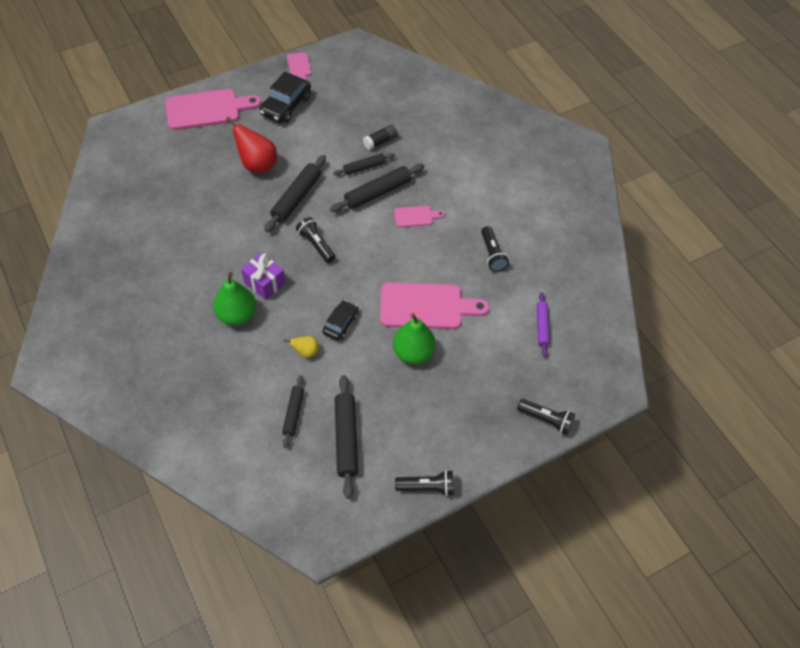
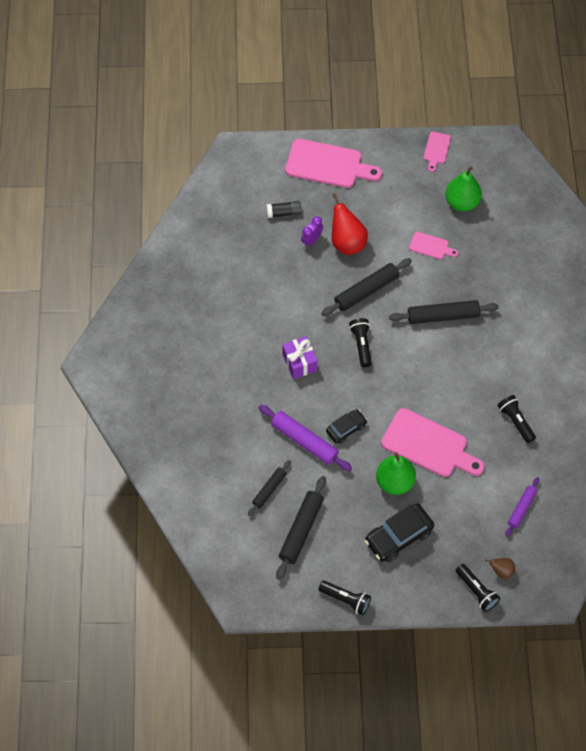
camera: 30 degrees right, 5 degrees up
green pear [213,272,256,325] -> green pear moved to [445,166,482,212]
black car [259,72,311,123] -> black car moved to [365,504,434,562]
yellow pear [284,336,319,358] -> purple rolling pin [258,405,352,472]
black rolling pin [333,153,395,175] -> none
black glue stick [363,125,398,150] -> black glue stick moved to [266,201,301,218]
pink cutting board [394,206,445,227] -> pink cutting board moved to [409,232,458,259]
black flashlight [481,226,509,272] -> black flashlight turned 135 degrees clockwise [497,395,536,443]
none -> purple clock [301,216,323,248]
none -> brown pear [485,558,515,579]

